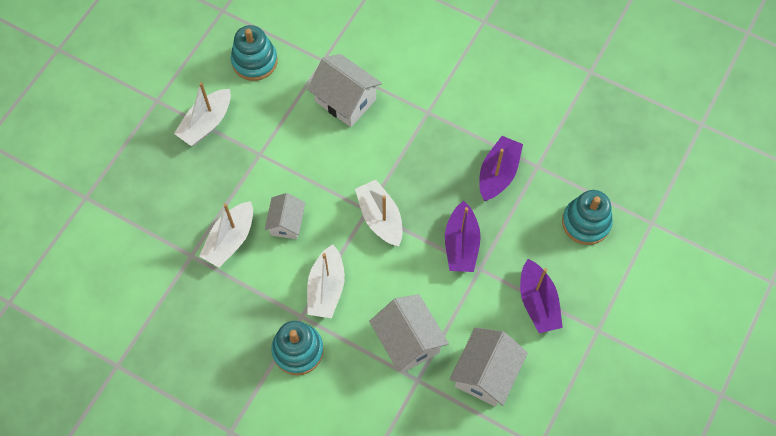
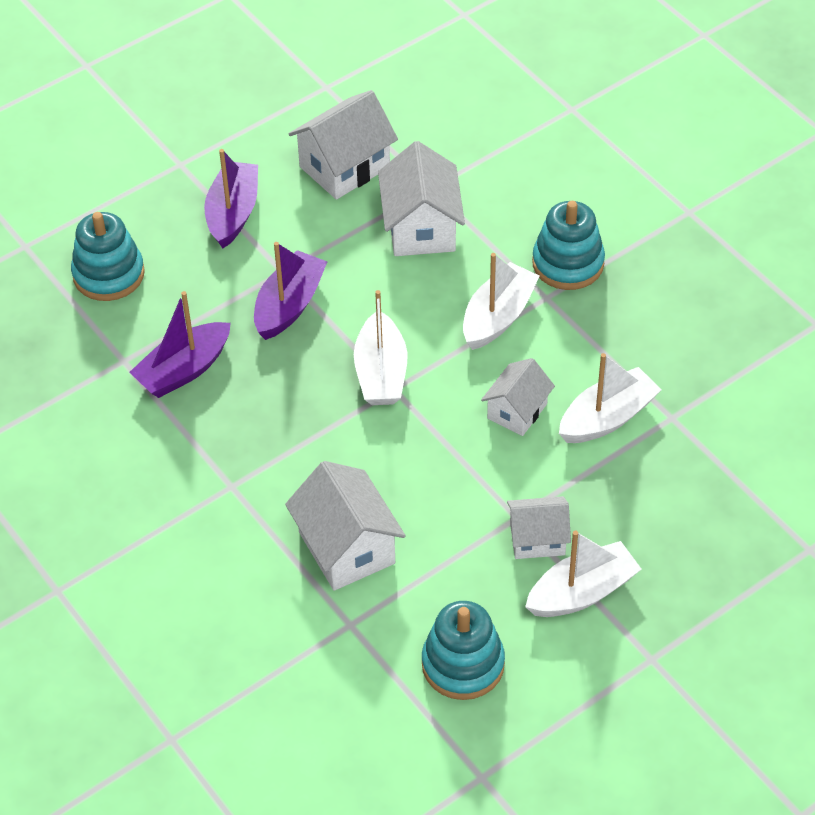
camera: 155 degrees left, 15 degrees down
none -> white house [507,496,571,559]

